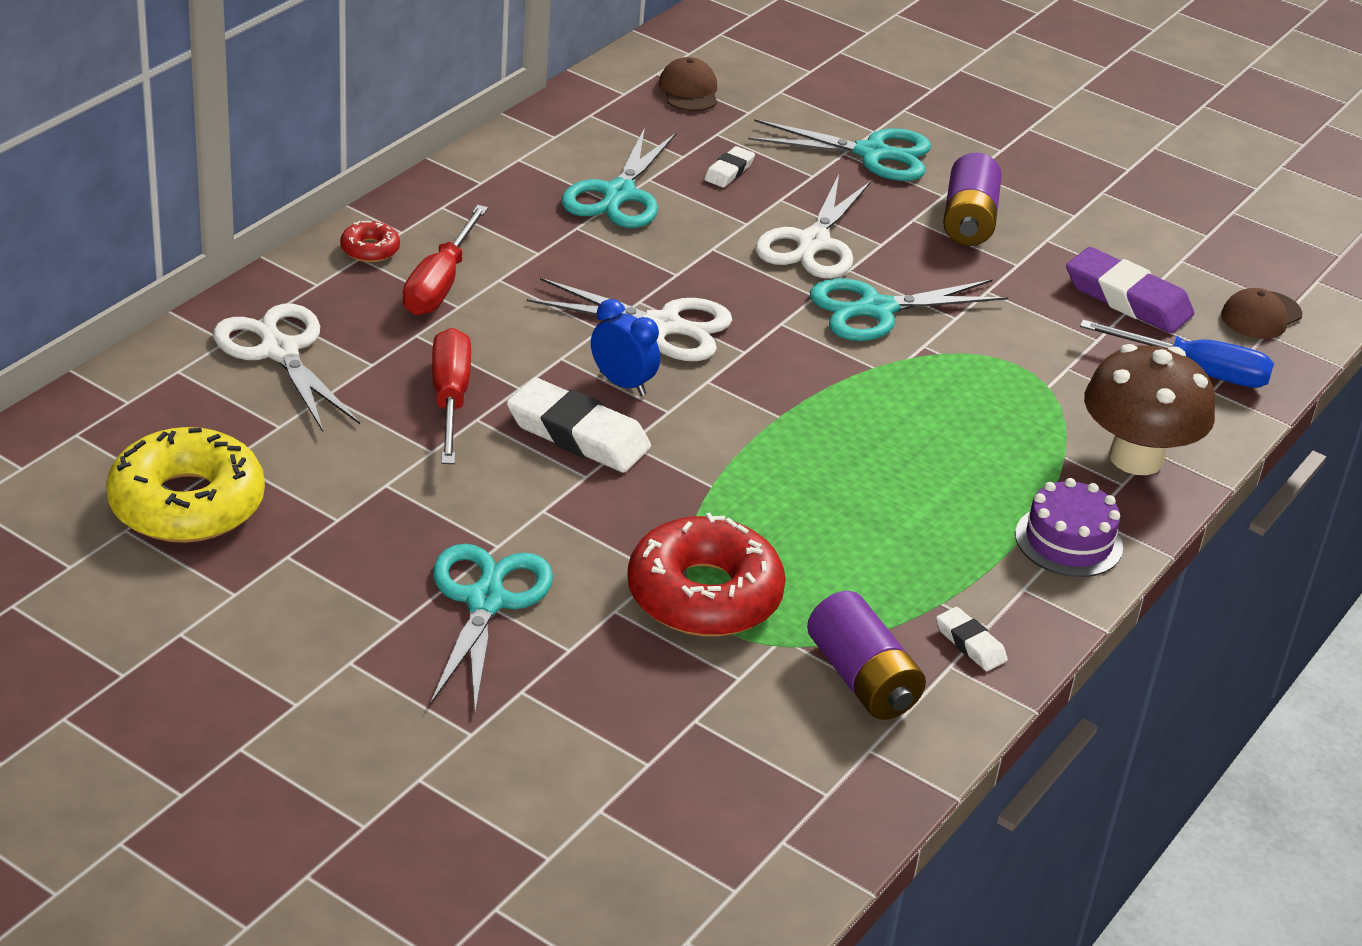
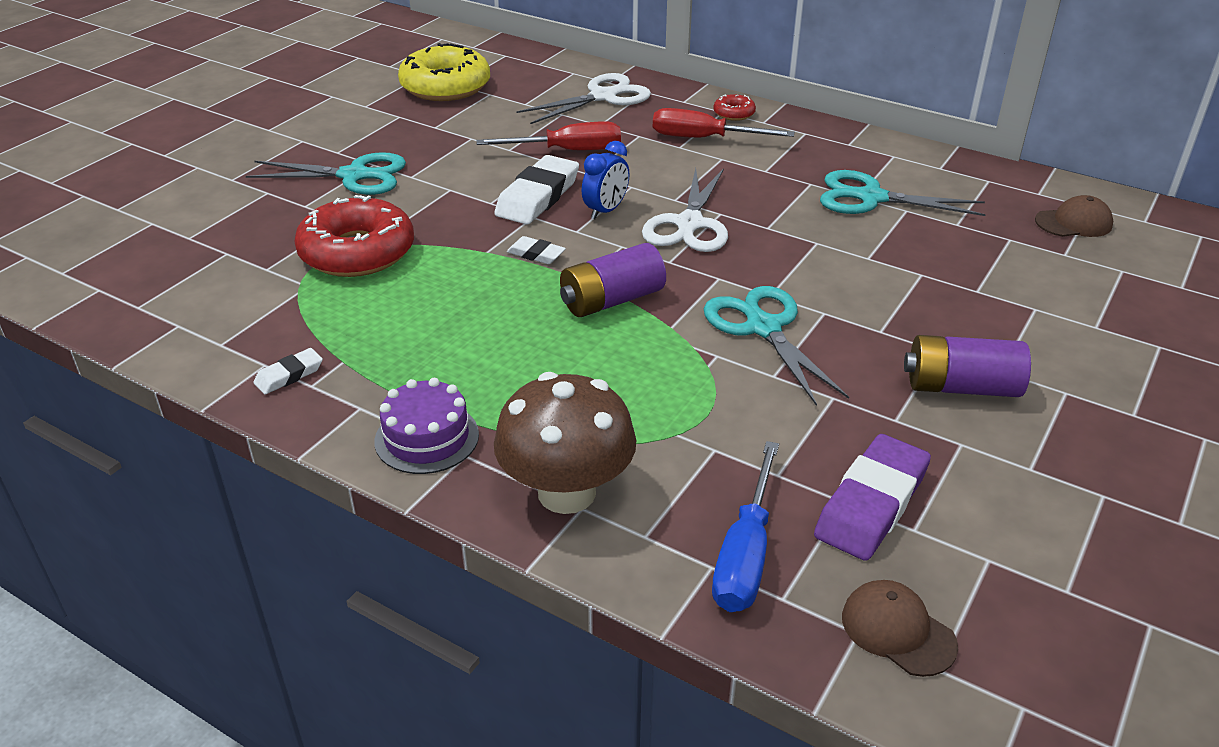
camera: 90 degrees right, 0 degrees up
white eraser [704,146,755,187] -> white eraser moved to [507,236,566,264]
turquoise scissors [748,119,931,181] -> none
white scissors [756,175,871,279] -> none
purple battery [807,591,926,720] -> purple battery moved to [560,243,666,317]

